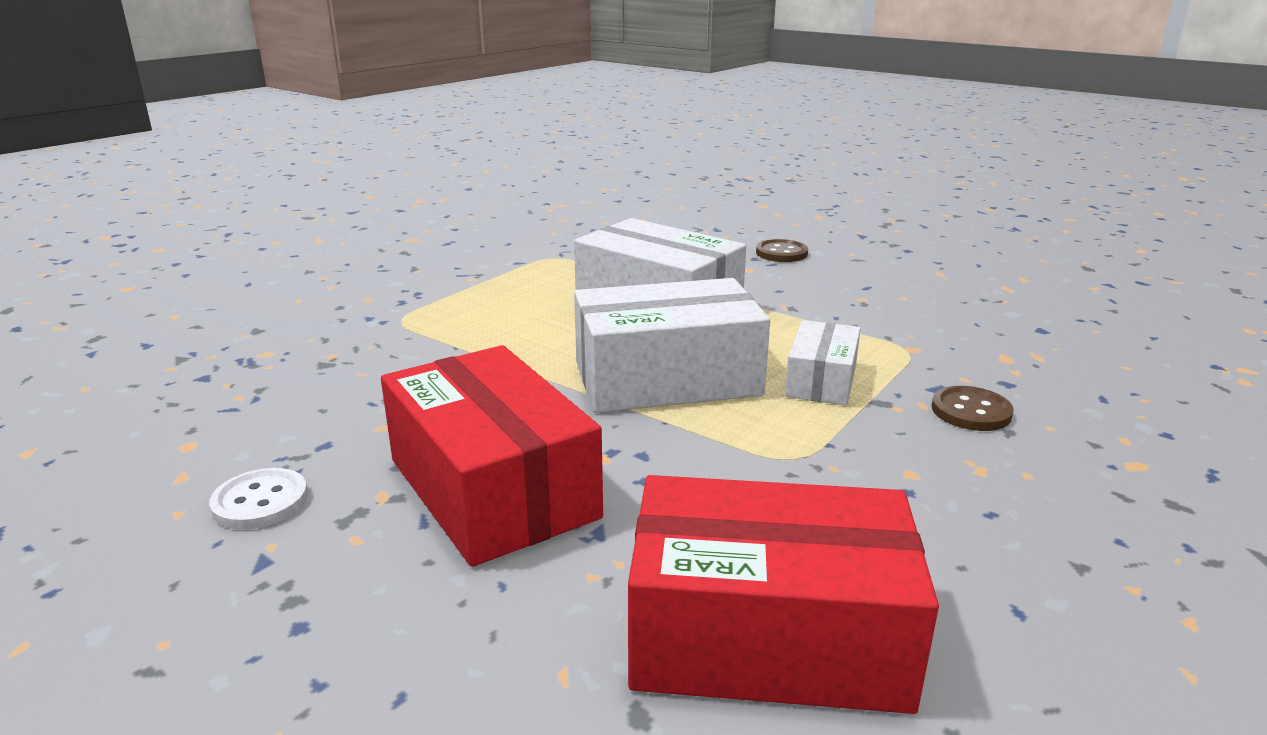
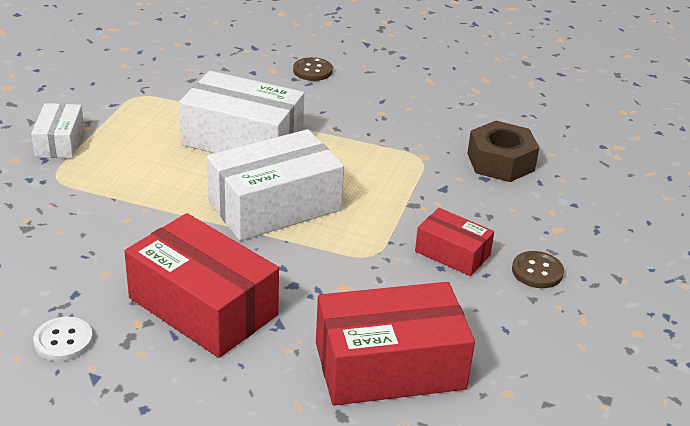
camera: 20 degrees left, 10 degrees up
white box [785,320,861,406] -> white box moved to [31,103,84,158]
brown button [931,386,1014,431] -> brown button moved to [512,251,564,288]
none -> red box [415,208,494,276]
none -> brown nut [467,121,539,182]

